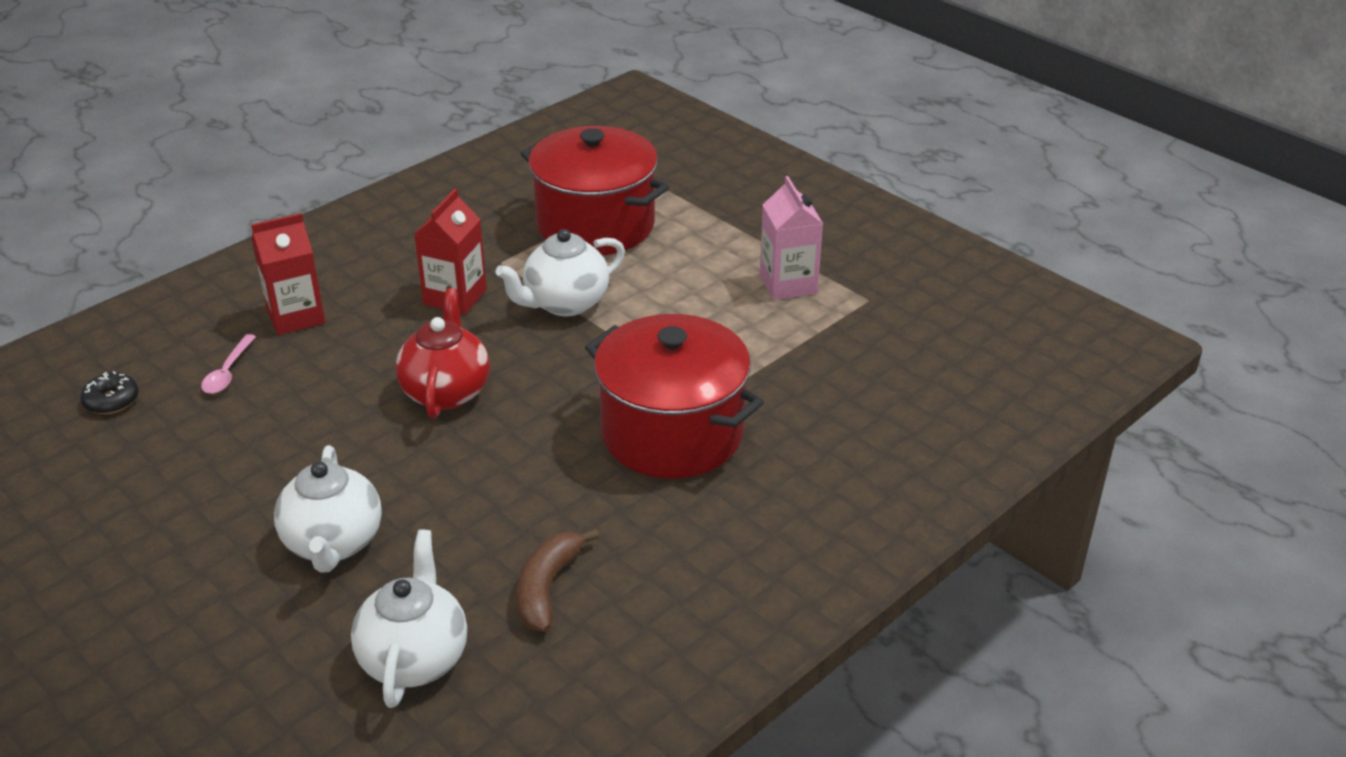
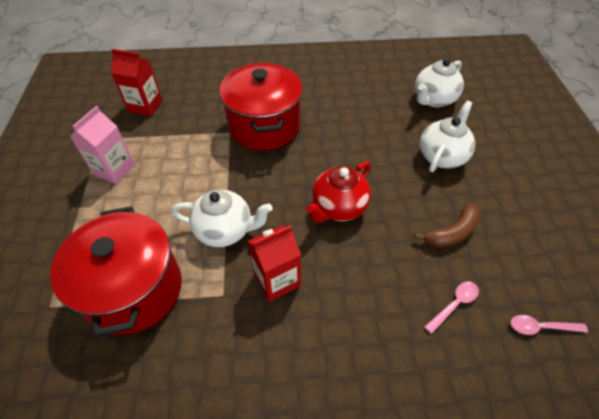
camera: 140 degrees left, 15 degrees up
black donut [80,371,139,414] -> pink spoon [511,315,588,335]
red carton [251,213,325,335] -> red carton moved to [111,49,162,116]
brown banana [517,528,599,632] -> brown banana moved to [414,202,480,248]

